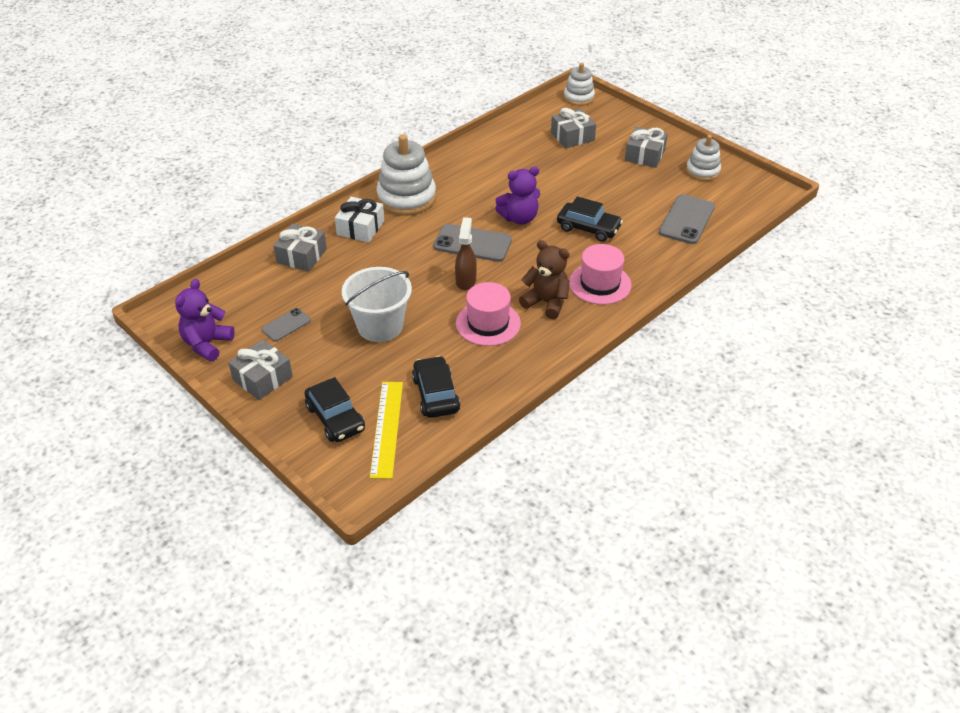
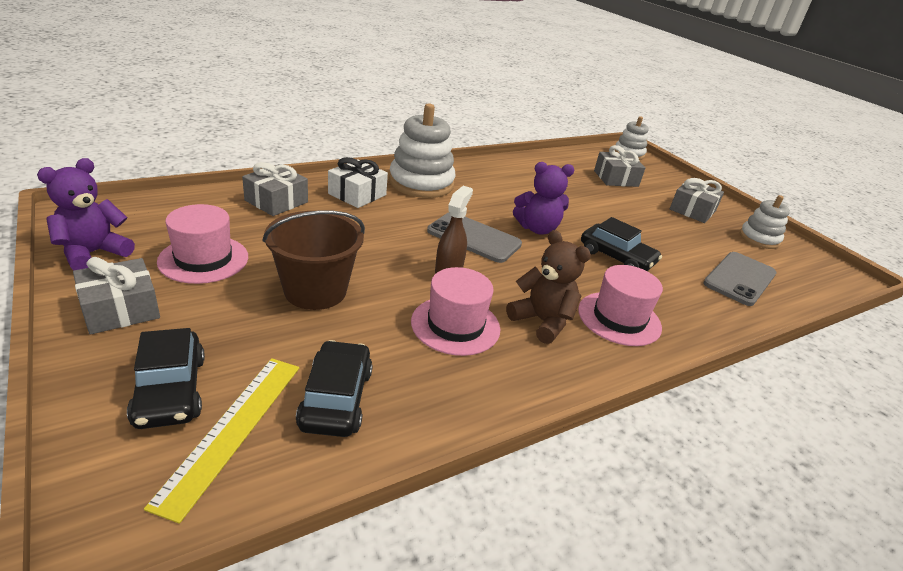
camera: 10 degrees right, 10 degrees down
grey phone [262,308,311,342] -> pink hat [157,204,248,284]
white bucket [342,267,412,342] -> brown bucket [262,210,365,310]

